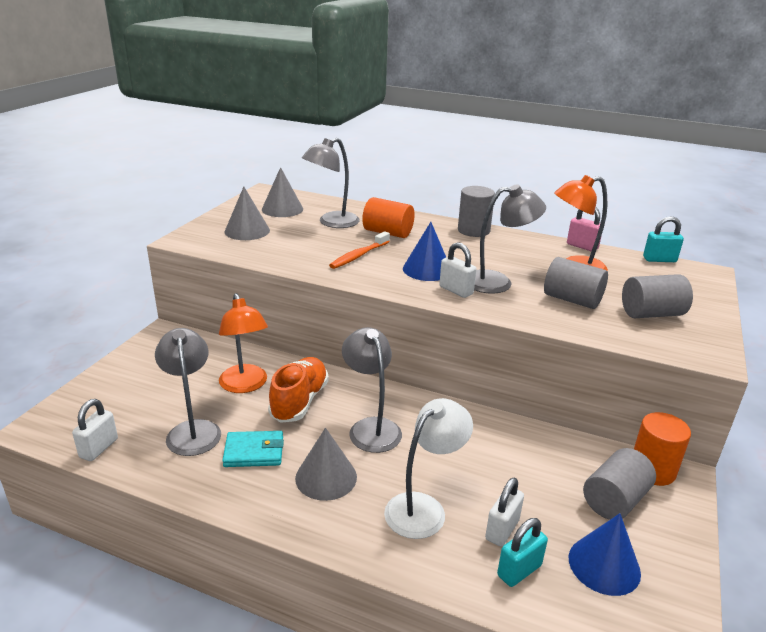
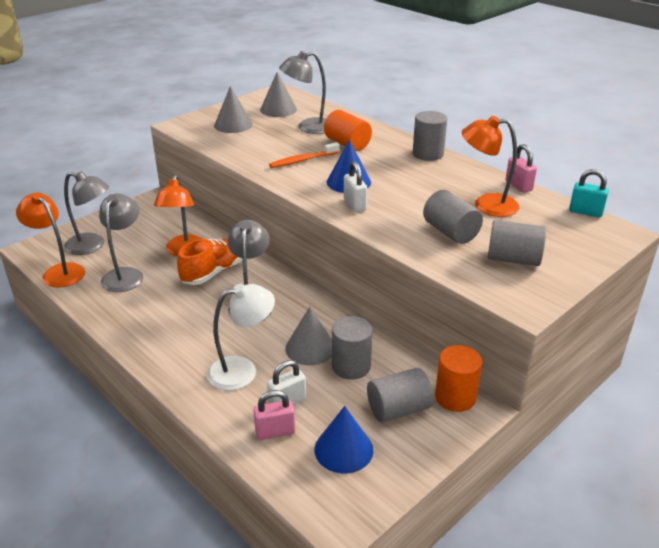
camera: 25 degrees right, 5 degrees up
white padlock [72,399,118,461] -> orange lamp [16,192,85,287]
turquoise wallet [222,431,284,467] -> none
grey cone [295,428,357,501] -> grey cone moved to [285,307,332,365]
grey lamp [474,184,546,294] -> grey lamp moved to [64,172,109,255]
turquoise padlock [497,518,548,587] -> pink padlock [253,390,295,440]
none -> grey cylinder [332,316,372,380]

